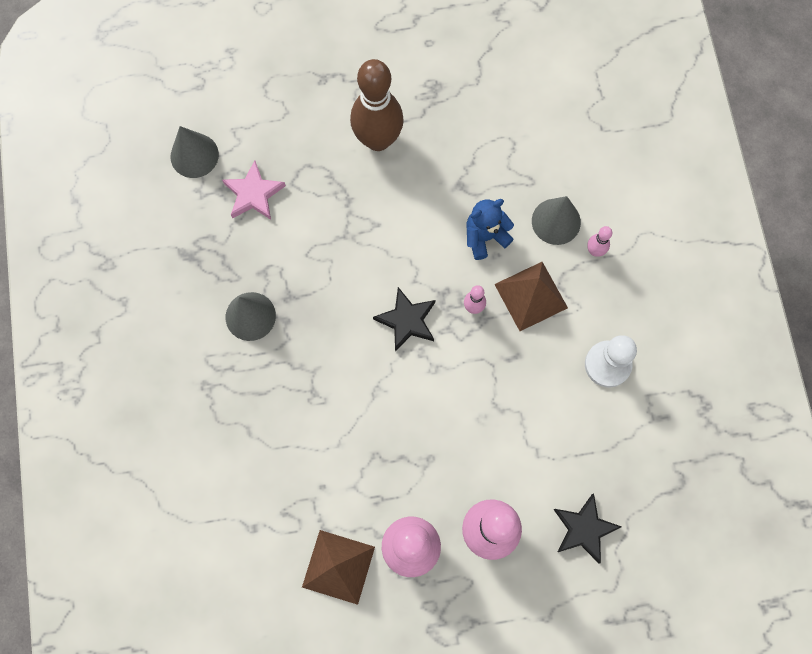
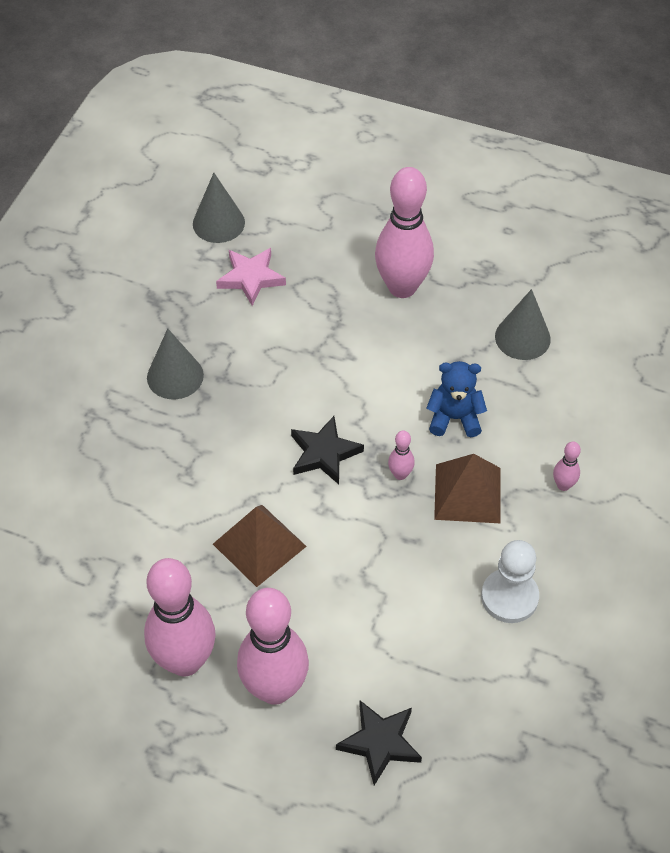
camera: 30 degrees right, 20 degrees down
brown pyramid [302,530,375,605] -> brown pyramid moved to [213,505,307,587]
brown bowling pin [350,59,404,151] -> pink bowling pin [375,167,434,298]
grey cone [532,196,581,245] -> grey cone moved to [495,289,551,360]

